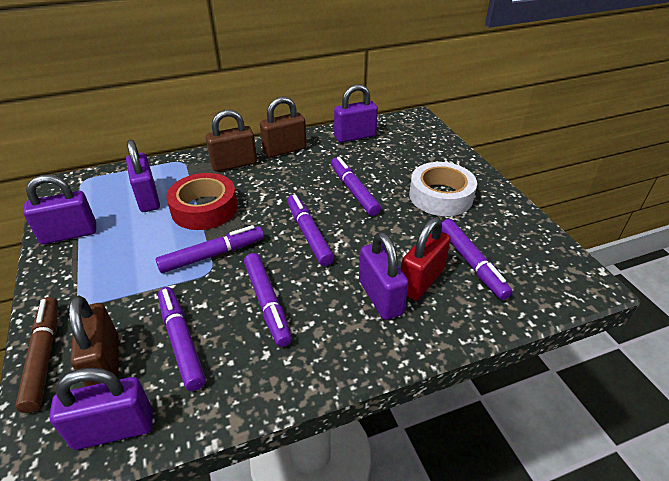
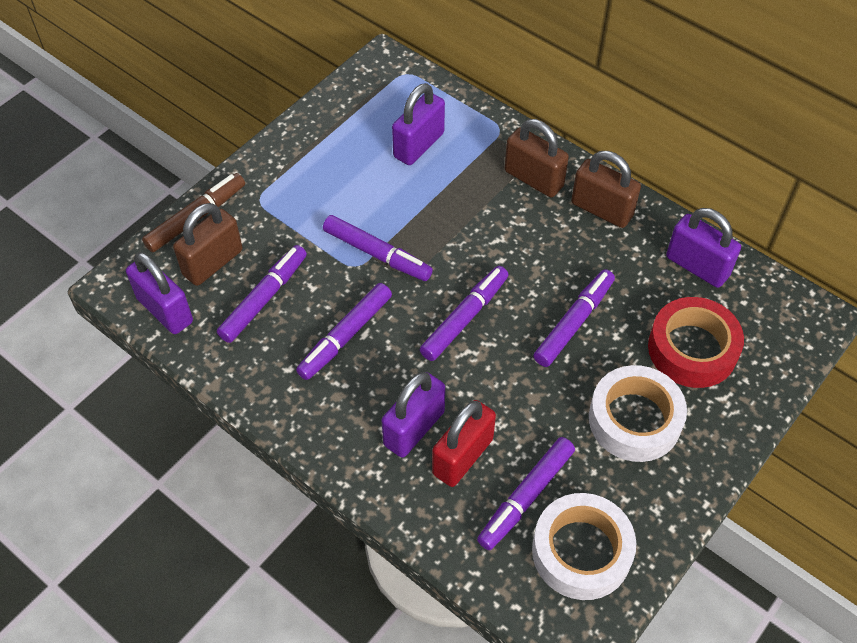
camera: 60 degrees right, 15 degrees up
purple padlock [23,175,96,244] -> none
red tape [166,173,238,230] -> red tape moved to [648,297,744,388]
red padlock [401,217,451,301] -> red padlock turned 60 degrees counterclockwise [432,400,496,487]
none -> white tape [532,493,636,600]

